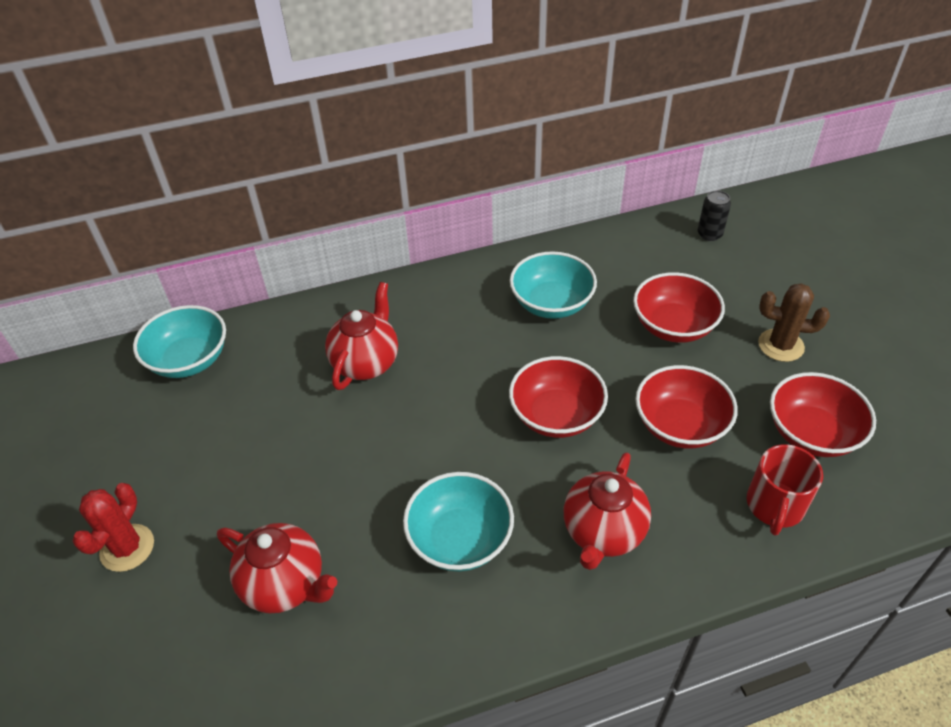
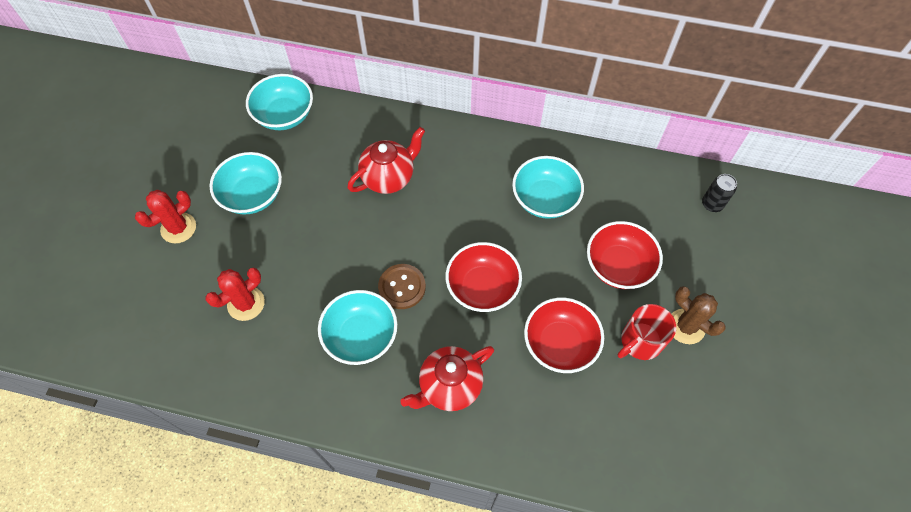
camera: 30 degrees right, 15 degrees up
red teapot [217,523,337,613] -> red cactus [205,268,265,321]
red mug [747,444,823,536] -> red mug moved to [618,304,676,360]
red bowl [770,372,876,457] -> none
none -> turquoise bowl [210,152,282,215]
none -> brown button [378,264,426,309]

